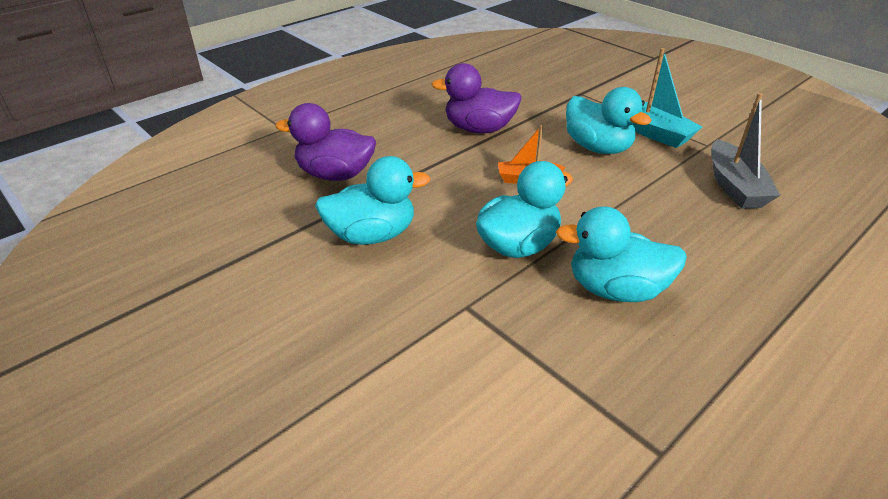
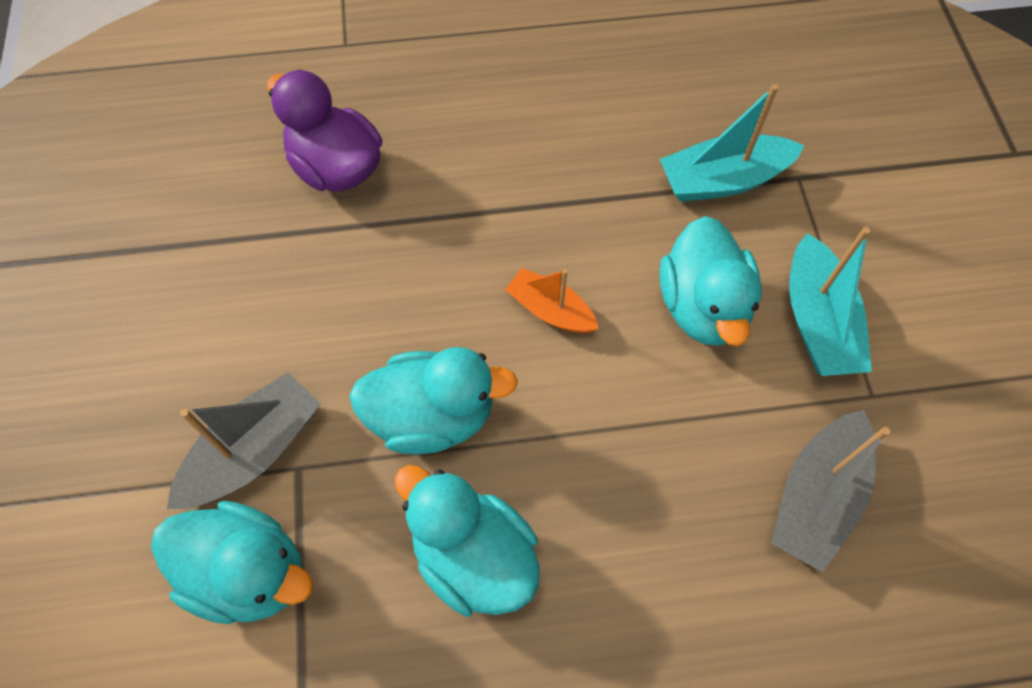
camera: 35 degrees right, 25 degrees up
turquoise duck [315,156,430,245] -> turquoise duck moved to [151,501,313,624]
purple duck [431,63,522,133] -> none
none -> grey boat [167,372,321,509]
none -> turquoise boat [660,84,804,202]

